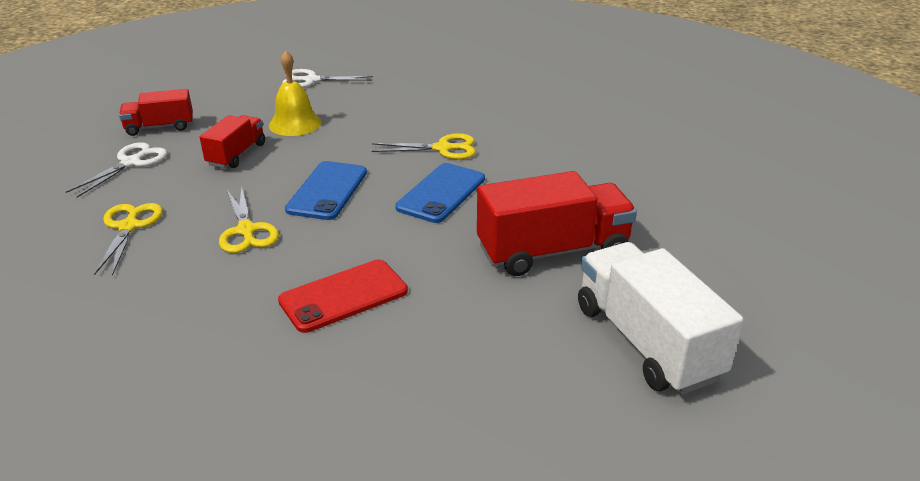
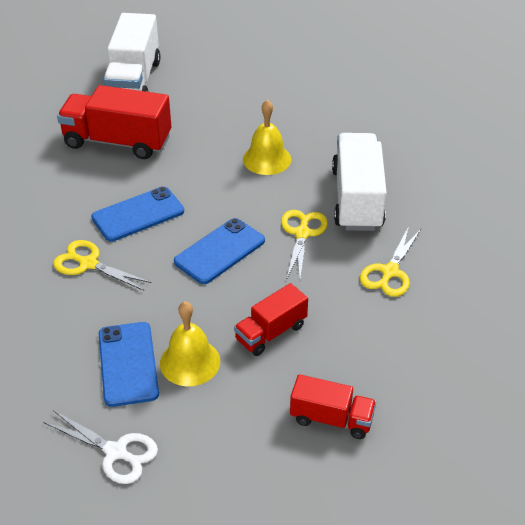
camera: 150 degrees left, 10 degrees up
white scissors [66,142,167,198] -> none
red phone [278,260,408,333] -> yellow bell [243,100,291,175]
none -> blue phone [99,322,159,407]
none -> white truck [332,133,387,231]

